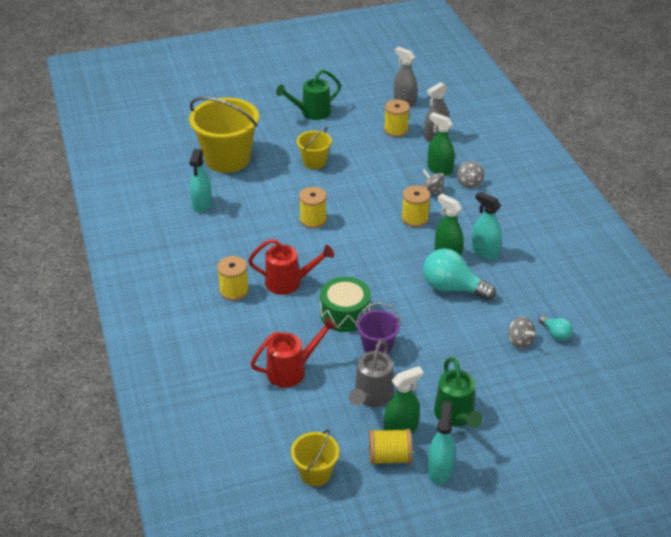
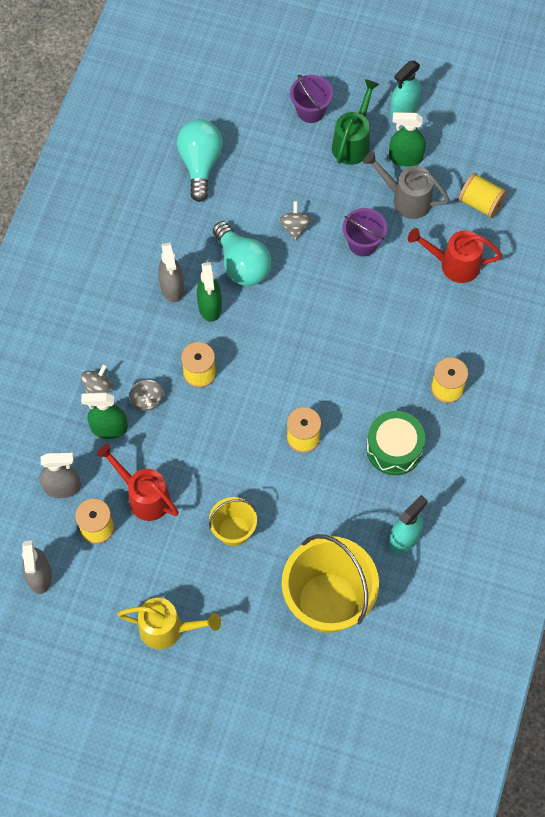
camera: 145 degrees left, 25 degrees up
red watering can [248,239,334,295] -> red watering can moved to [97,444,179,521]
green watering can [276,69,341,120] -> yellow watering can [117,598,221,649]
yellow bucket [291,429,340,486] -> none
green drum [320,277,371,332] -> green drum moved to [366,411,425,475]
grey watering can [349,339,394,407] -> grey watering can turned 120 degrees counterclockwise [363,151,450,219]
yellow spool [369,429,412,465] -> yellow spool moved to [459,173,507,218]
green spray bottle [427,112,455,176] -> green spray bottle turned 105 degrees clockwise [81,392,128,439]
turquoise spray bottle [471,192,502,259] -> grey spray bottle [158,242,184,302]
grey spinning top [508,317,535,349] -> grey spinning top moved to [279,201,312,240]
turquoise light bulb [539,315,573,341] -> turquoise light bulb [177,119,223,202], size x1.97
none -> purple bucket [290,75,333,123]

